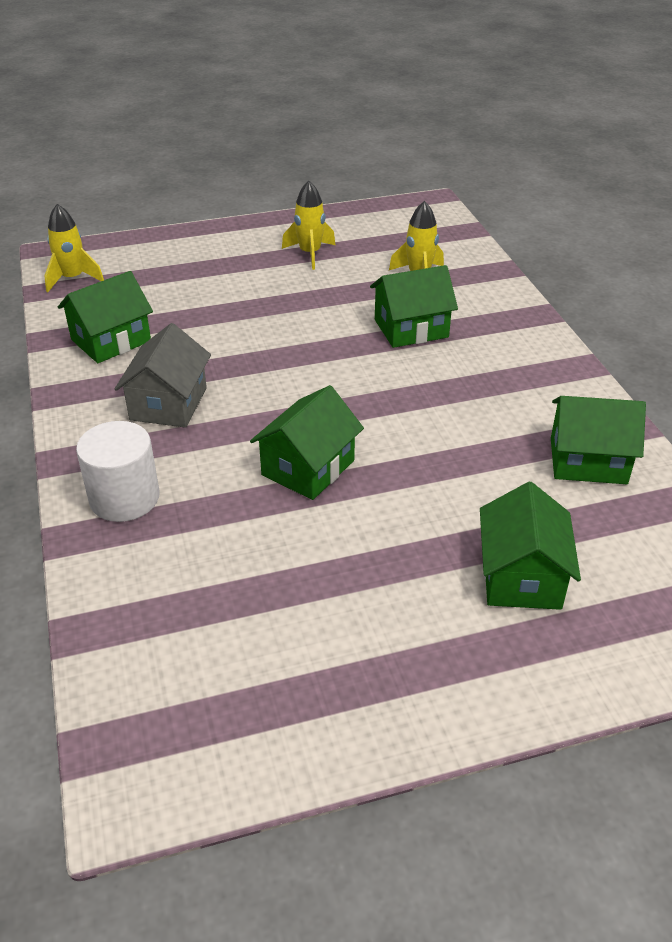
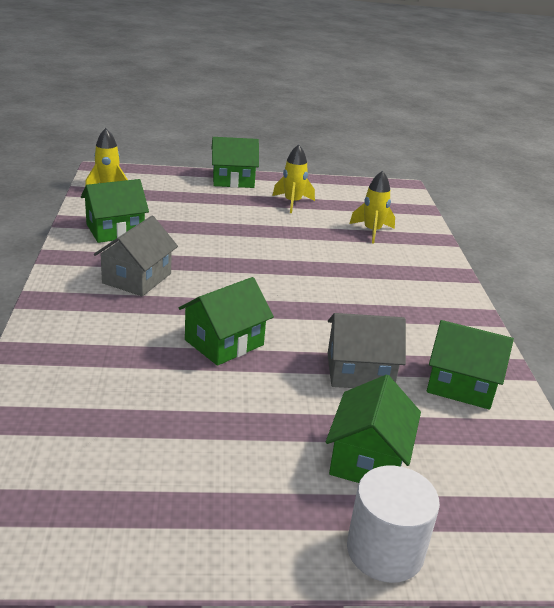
camera: 10 degrees right, 10 degrees down
white cylinder [76,421,160,522] -> white cylinder moved to [347,465,440,583]
green house [370,265,458,348] -> green house moved to [211,137,259,188]
none -> grey house [328,313,406,388]

